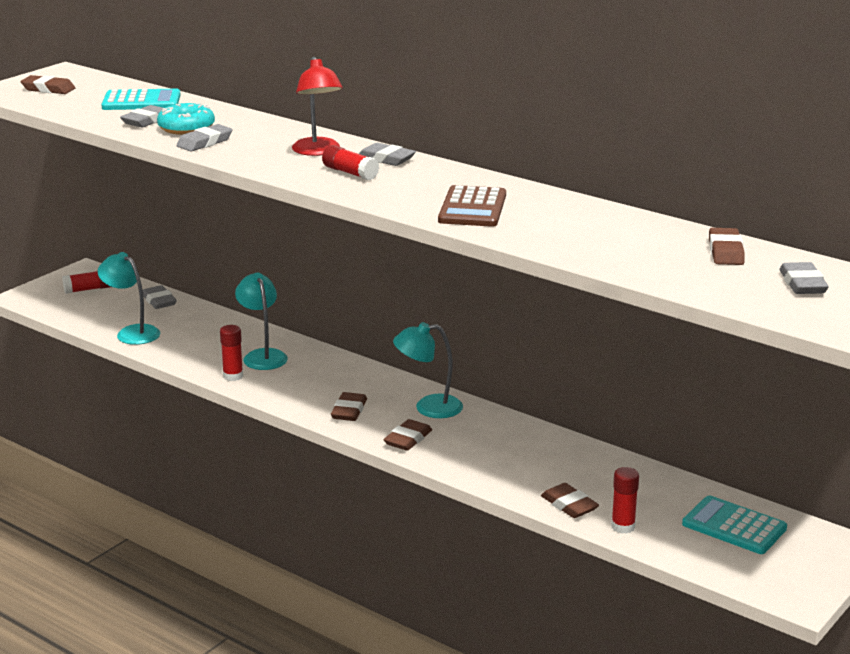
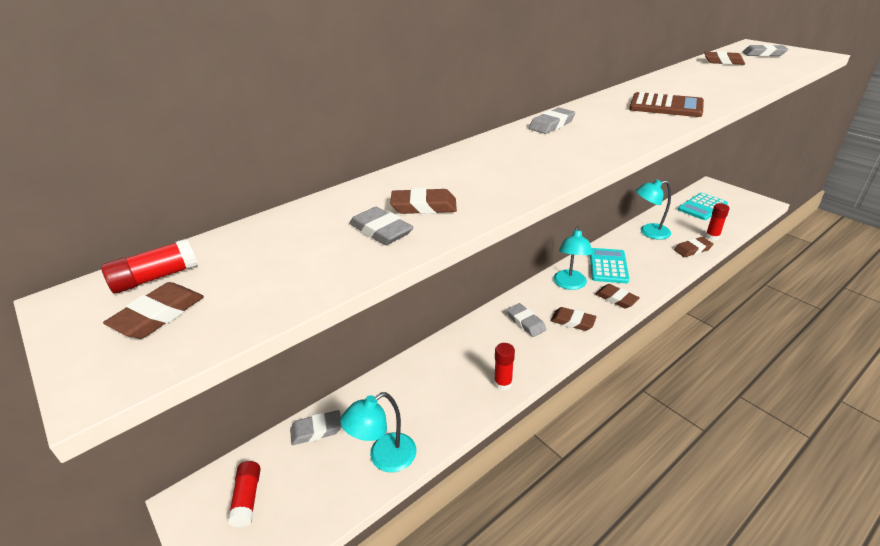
camera: 75 degrees left, 10 degrees up
turquoise calculator [101,89,181,110] -> turquoise calculator moved to [590,248,629,283]
turquoise donut [157,103,215,135] -> brown eraser [390,188,457,214]
grey eraser [177,124,233,151] -> grey eraser moved to [507,303,546,337]
turquoise lamp [235,273,288,370] -> turquoise lamp moved to [636,180,671,240]
red lamp [292,57,342,156] -> none
red glue stick [322,145,379,180] -> red glue stick moved to [101,238,198,294]

